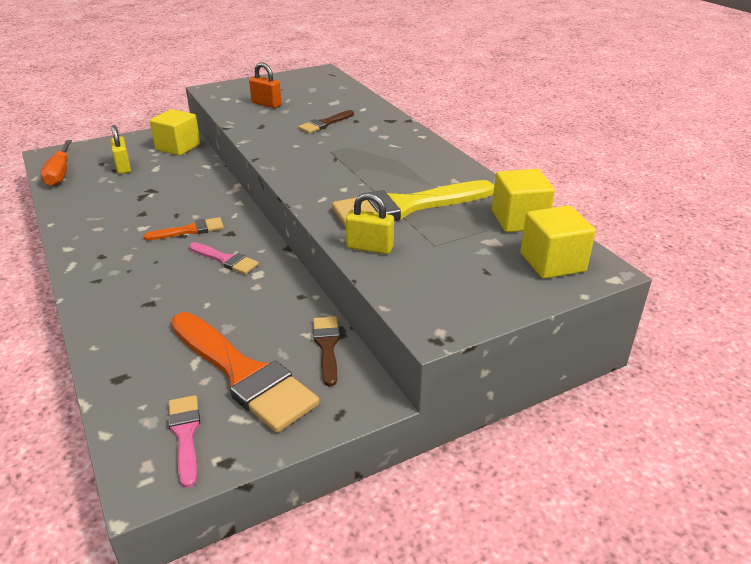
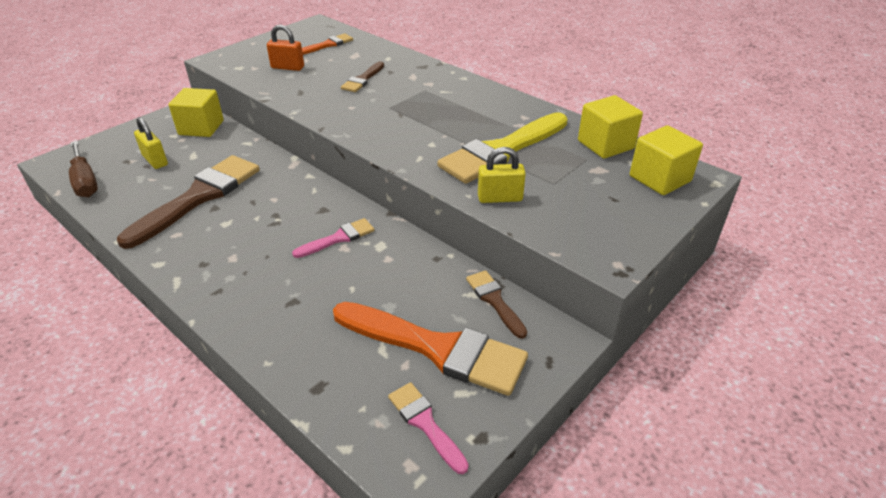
camera: 20 degrees left, 5 degrees up
orange screwdriver [41,140,72,186] -> brown screwdriver [69,141,98,197]
orange brush [143,217,224,240] -> orange brush moved to [302,33,353,55]
pink brush [189,242,259,274] -> pink brush turned 45 degrees counterclockwise [292,218,374,258]
none -> brown brush [117,155,260,249]

